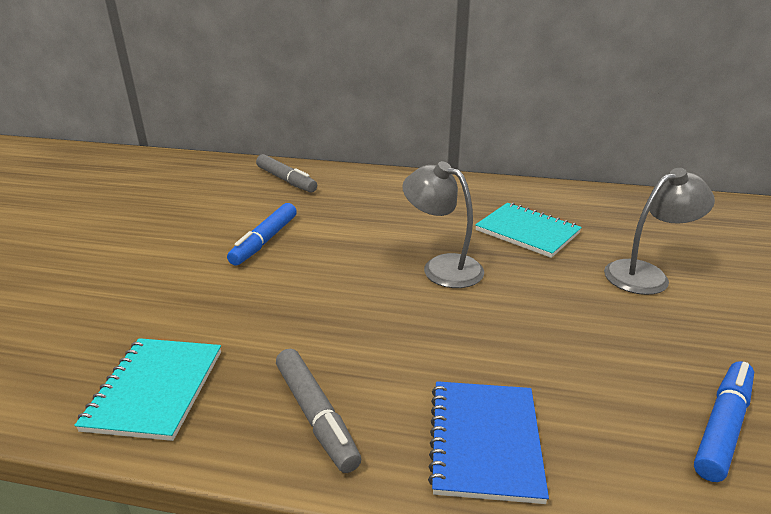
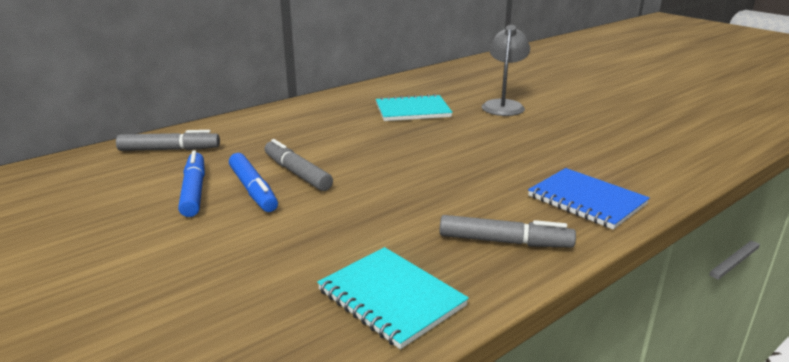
camera: 50 degrees left, 5 degrees down
grey lamp [402,161,484,288] -> none
blue marker [694,361,754,482] -> blue marker moved to [178,151,205,217]
none -> grey marker [265,139,333,191]

